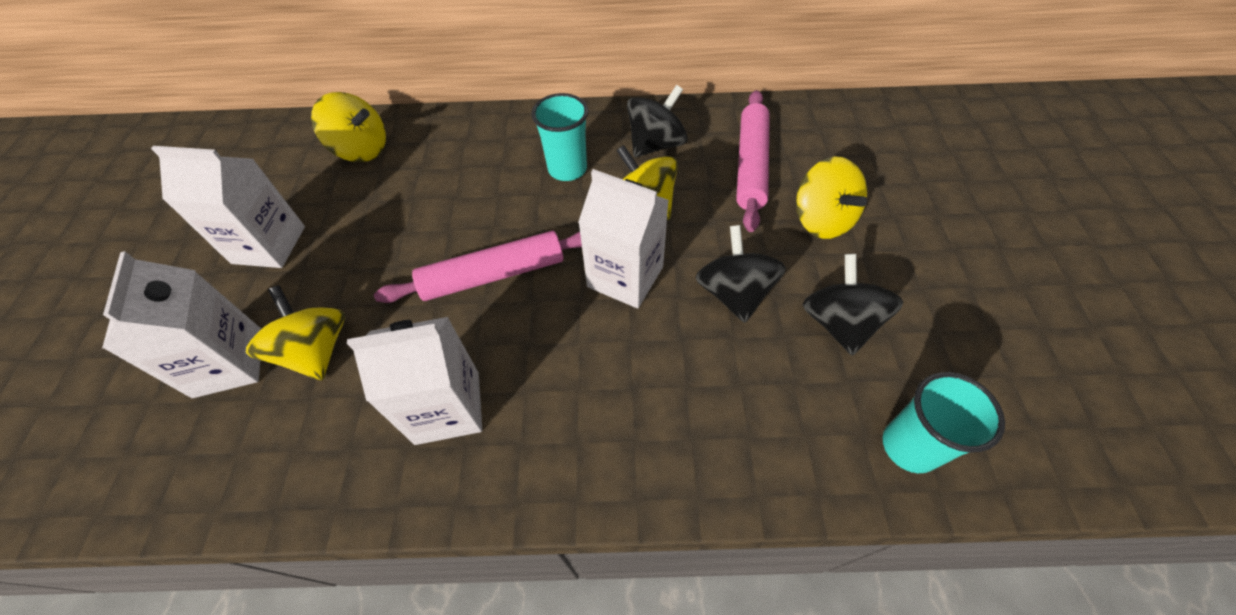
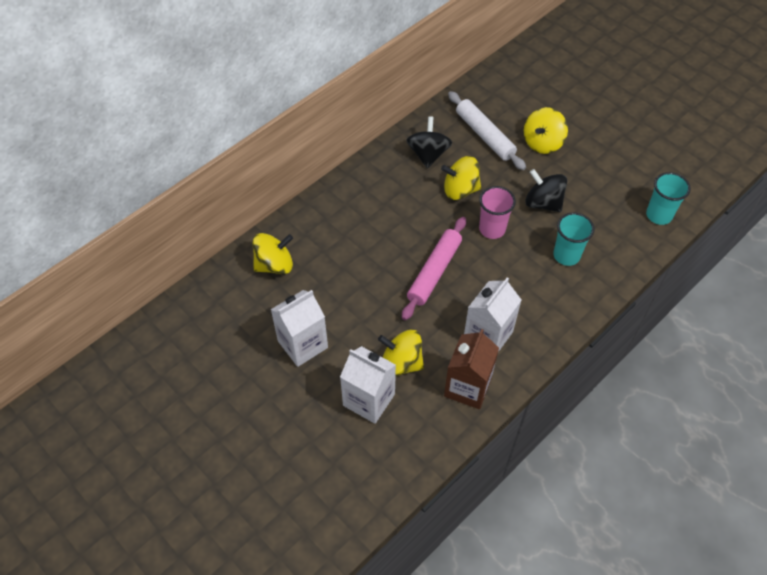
camera: 45 degrees left, 0 degrees up
turquoise cup [532,93,588,181] -> turquoise cup moved to [553,212,595,266]
white carton [578,169,669,308] -> pink cup [479,186,516,239]
pink rolling pin [736,90,770,232] -> white rolling pin [448,91,526,170]
yellow spinning top [796,156,867,239] -> yellow spinning top turned 105 degrees clockwise [524,107,568,154]
black spinning top [803,254,904,356] -> none
none -> brown carton [444,329,499,409]

